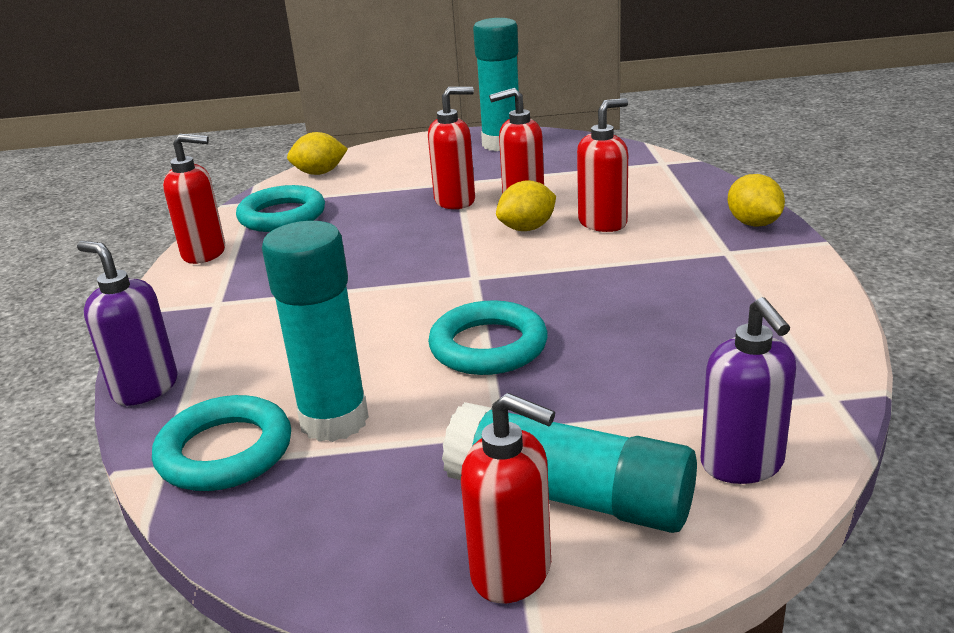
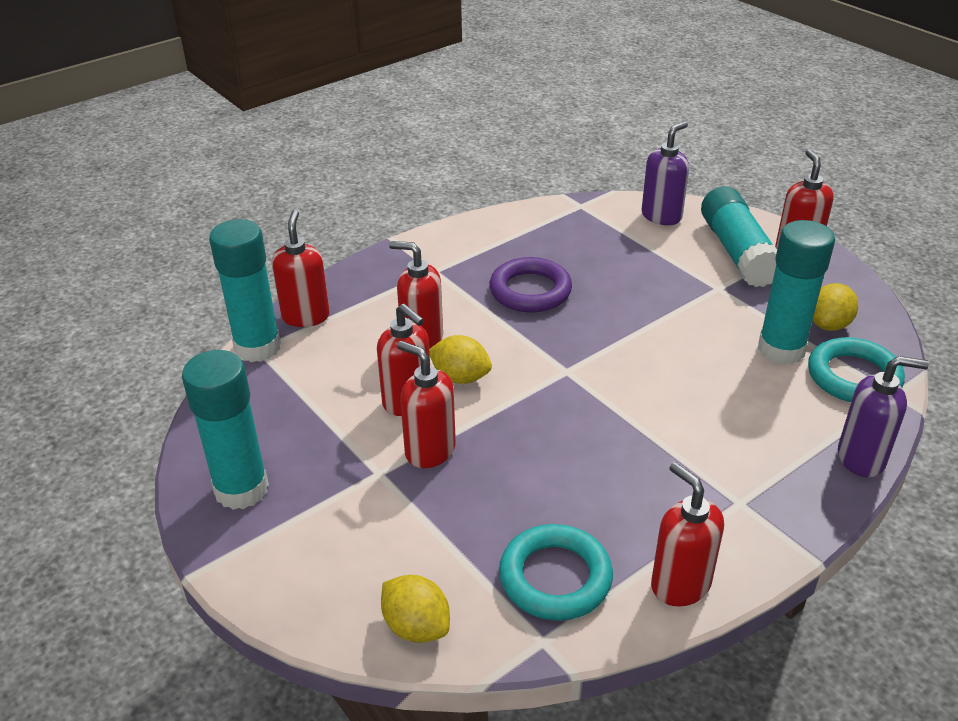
camera: 125 degrees left, 10 degrees up
purple soap dispenser [77,241,177,406] -> purple soap dispenser turned 90 degrees counterclockwise [838,356,929,477]
turquoise ring [428,300,548,375] -> none
yellow lemon [728,174,785,227] -> yellow lemon moved to [813,283,858,331]
none -> turquoise glue stick [209,219,281,362]
none -> red soap dispenser [272,210,330,327]
none -> purple ring [489,257,572,312]

